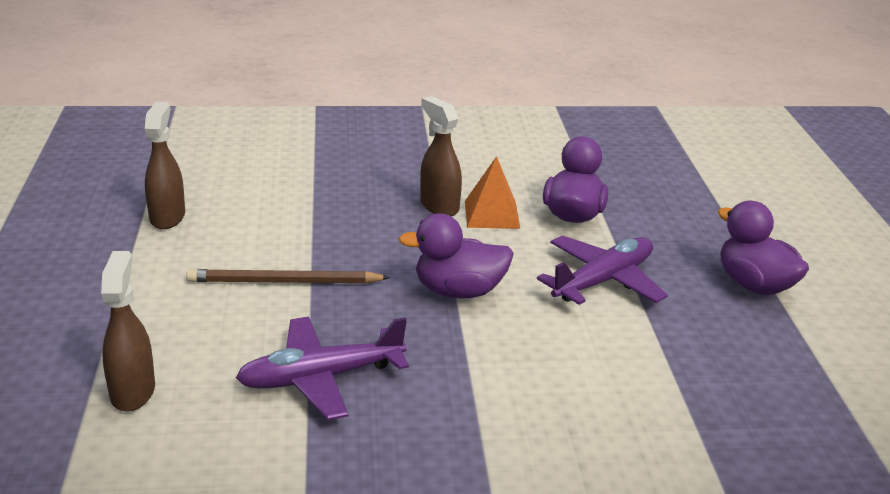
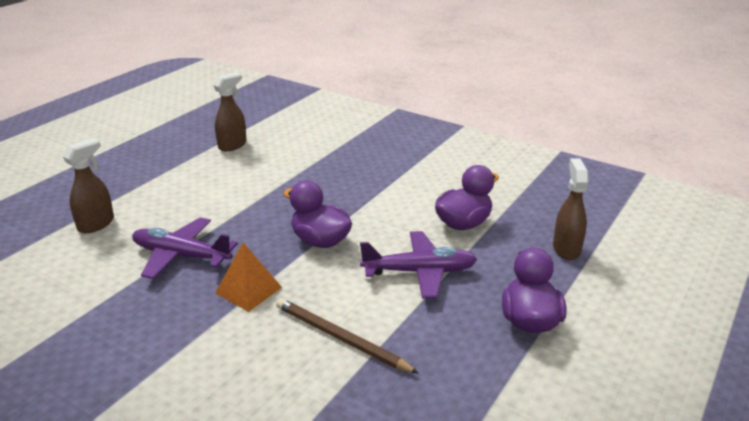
camera: 40 degrees right, 0 degrees up
brown pencil [186,269,390,284] -> brown pencil moved to [276,298,419,374]
brown spray bottle [420,96,462,216] -> brown spray bottle moved to [553,158,589,260]
orange pyramid [465,156,520,229] -> orange pyramid moved to [215,242,282,312]

